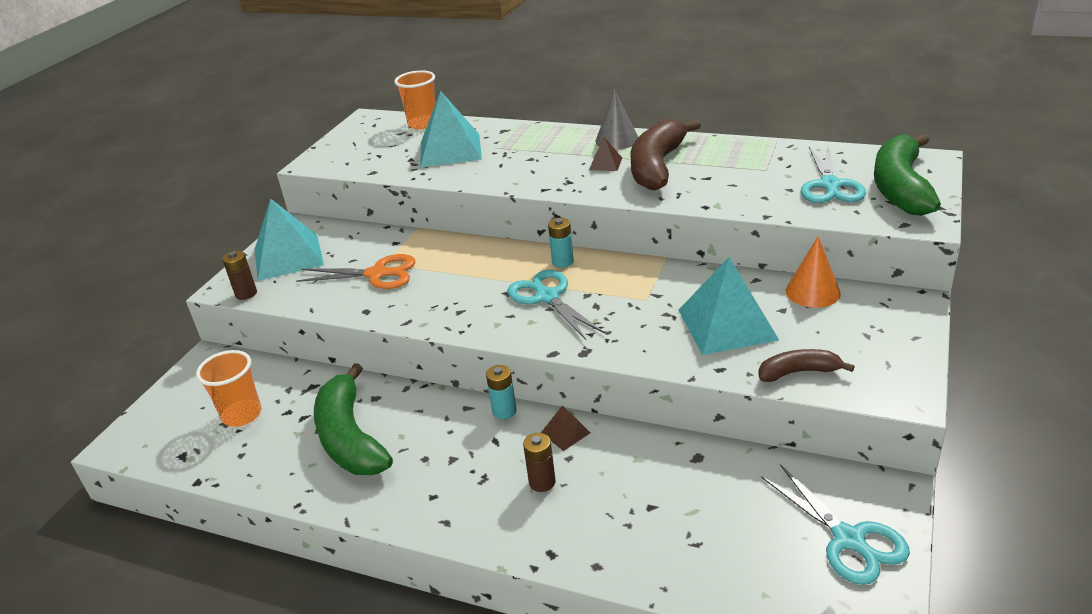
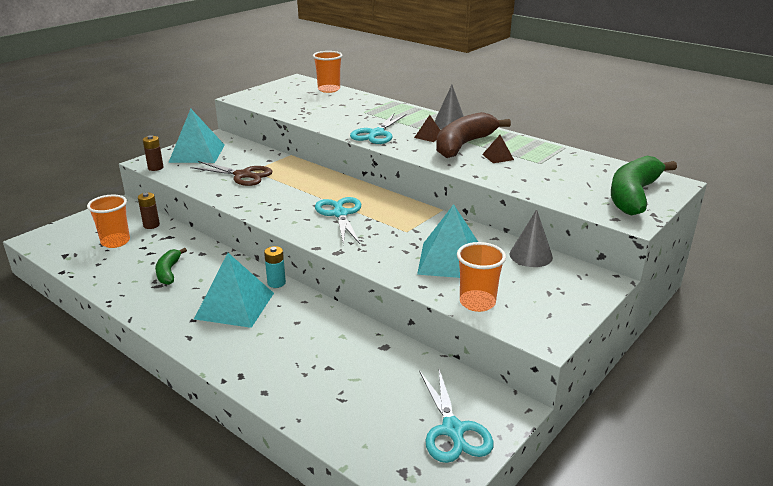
camera: 15 degrees right, 5 degrees down
orange scissors [296,254,416,289] -> brown scissors [190,161,273,186]
green banana [314,363,393,475] -> green banana [155,248,187,285], size x0.53
turquoise pyramid [420,91,482,168] -> turquoise pyramid moved to [194,253,274,328]
brown battery [523,433,556,492] -> brown battery moved to [138,193,160,229]
brown pyramid [541,405,590,451] -> brown pyramid moved to [482,135,514,163]
turquoise battery [548,218,574,268] -> none
brown banana [758,349,855,382] -> orange cup [457,242,506,312]
orange cone [786,236,841,308] -> grey cone [509,209,553,267]
turquoise scissors [801,144,866,203] -> turquoise scissors moved to [350,114,406,144]

